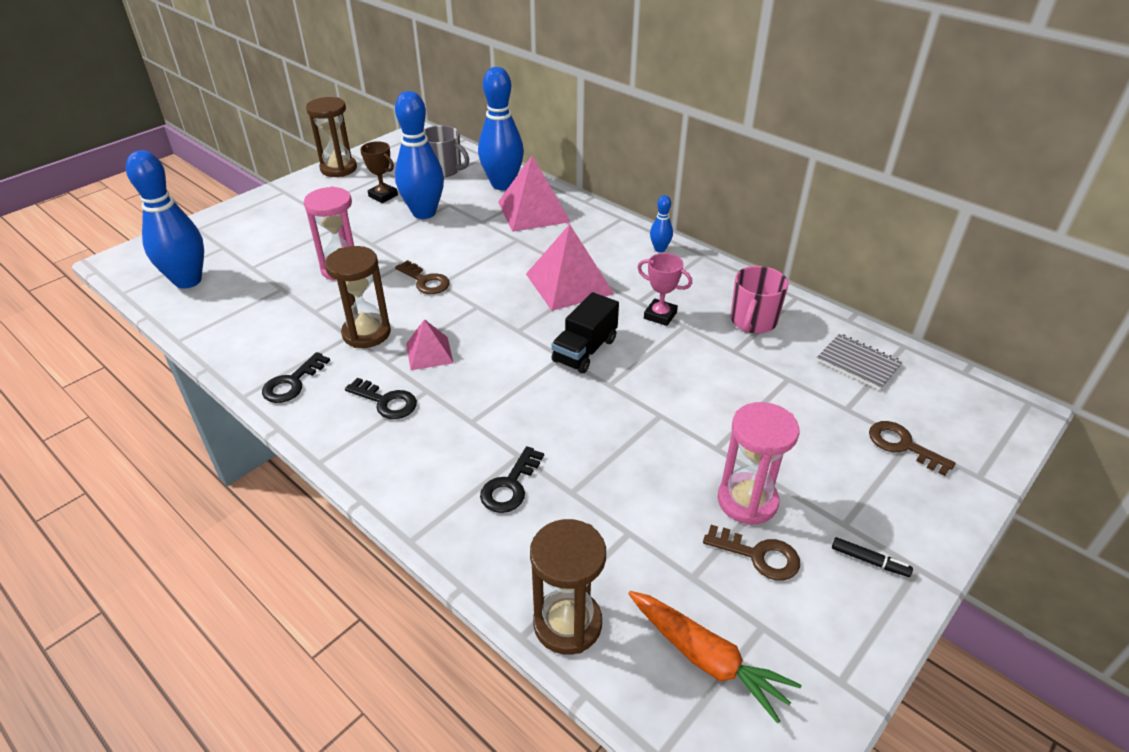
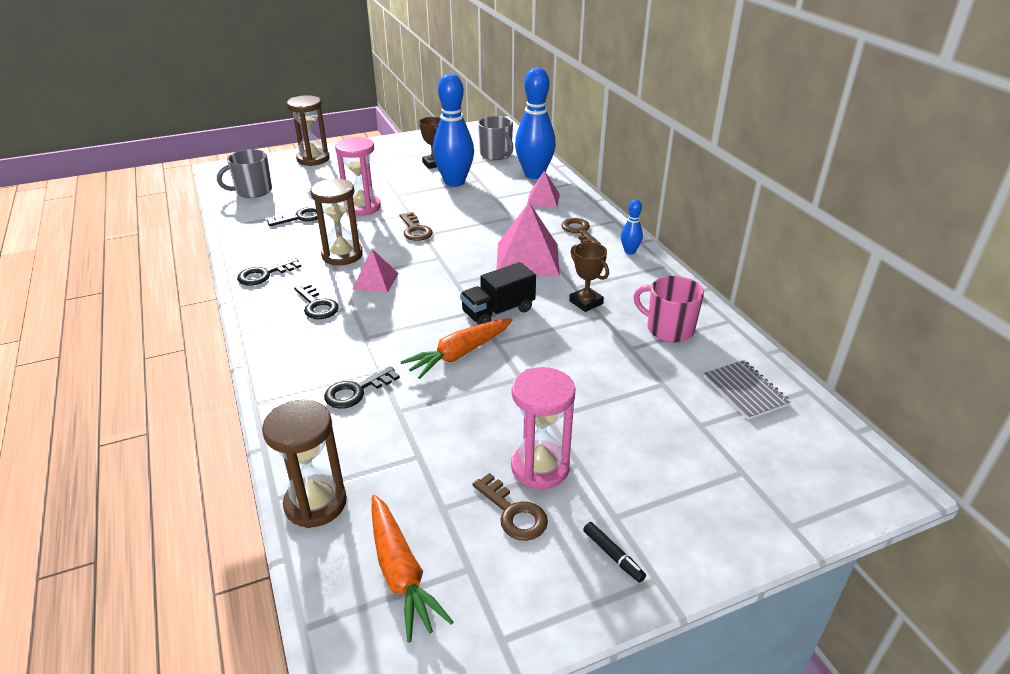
camera: 25 degrees right, 5 degrees down
blue bowling pin [126,150,204,289] -> grey mug [217,149,272,198]
brown hourglass [306,97,357,177] -> brown hourglass moved to [287,95,330,166]
pink pyramid [498,156,571,232] -> pink pyramid [527,171,560,208], size x0.57
pink trophy [637,253,692,326] -> brown trophy [569,242,609,312]
pink mug [730,266,789,334] -> pink mug turned 75 degrees clockwise [633,276,704,342]
brown key [869,421,955,476] -> brown key moved to [561,218,601,244]
none -> black key [266,207,324,226]
none -> orange carrot [400,318,513,379]

